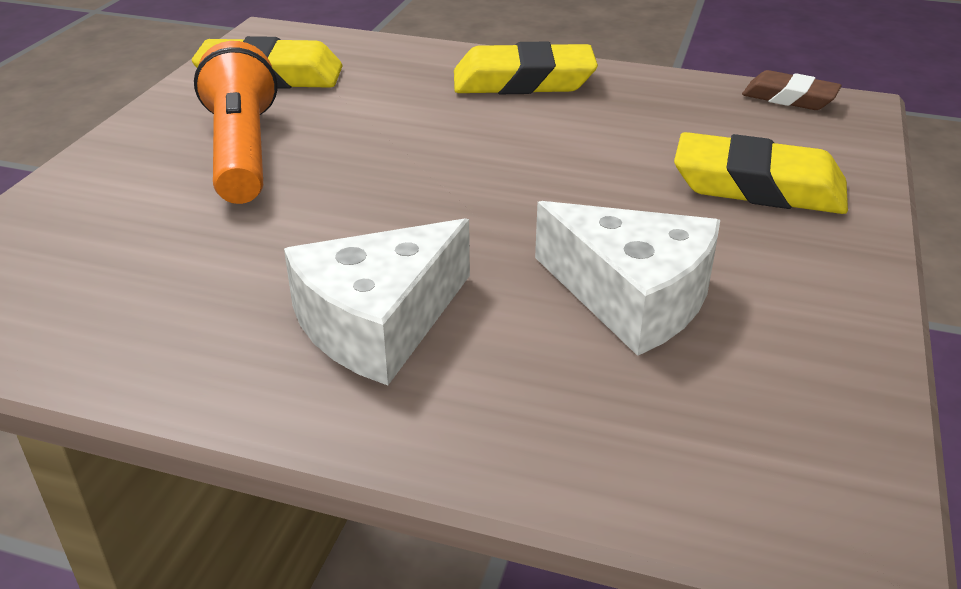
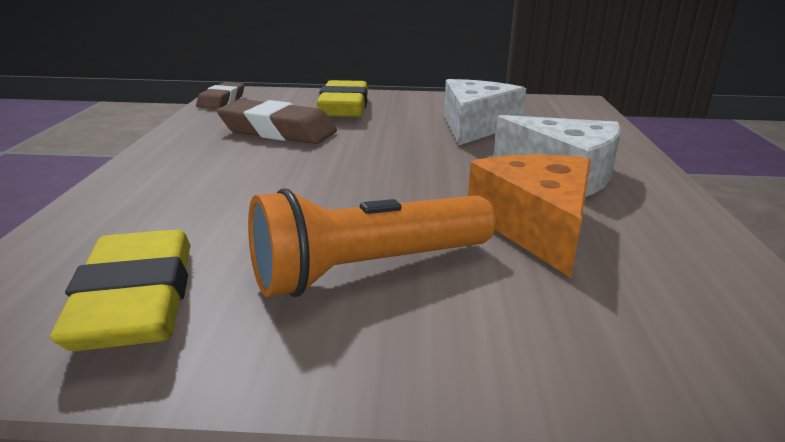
camera: 105 degrees left, 10 degrees down
yellow eraser [454,42,598,94] -> none
none -> brown eraser [217,99,337,144]
none -> orange cheese [468,154,591,278]

